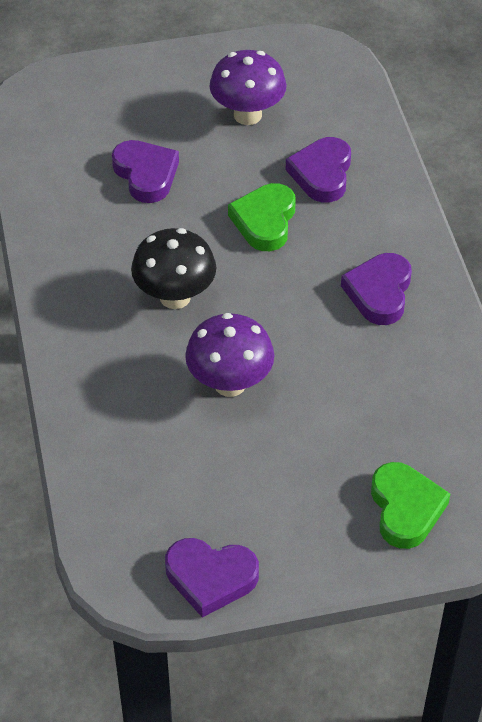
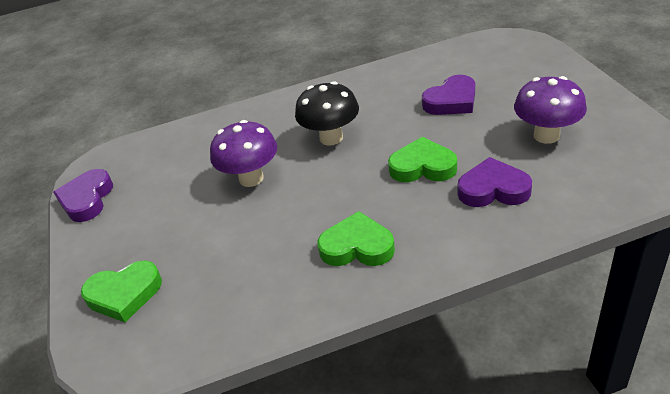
camera: 90 degrees right, 10 degrees down
purple heart [341,253,412,325] -> green heart [317,211,395,266]

